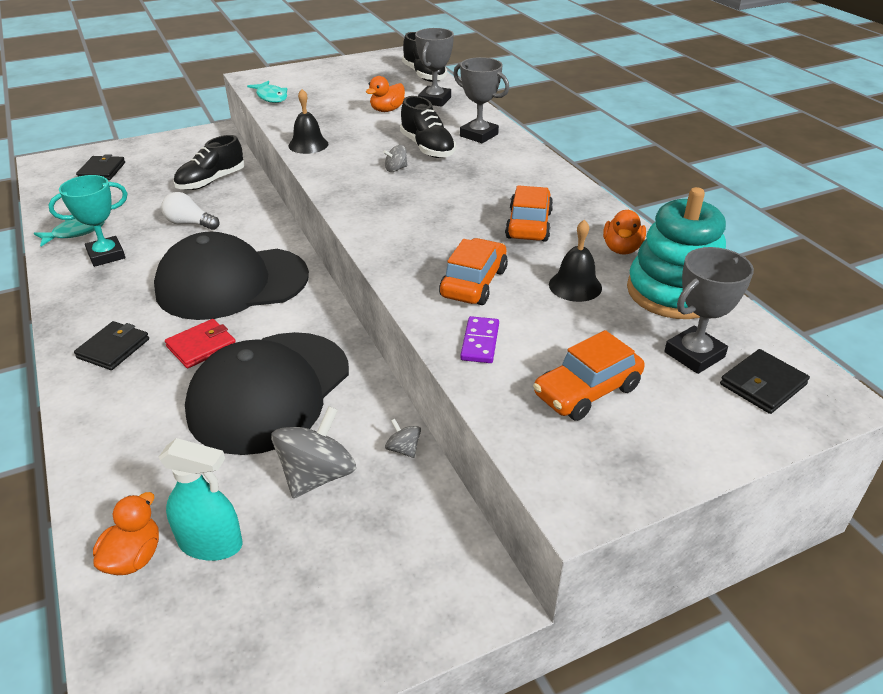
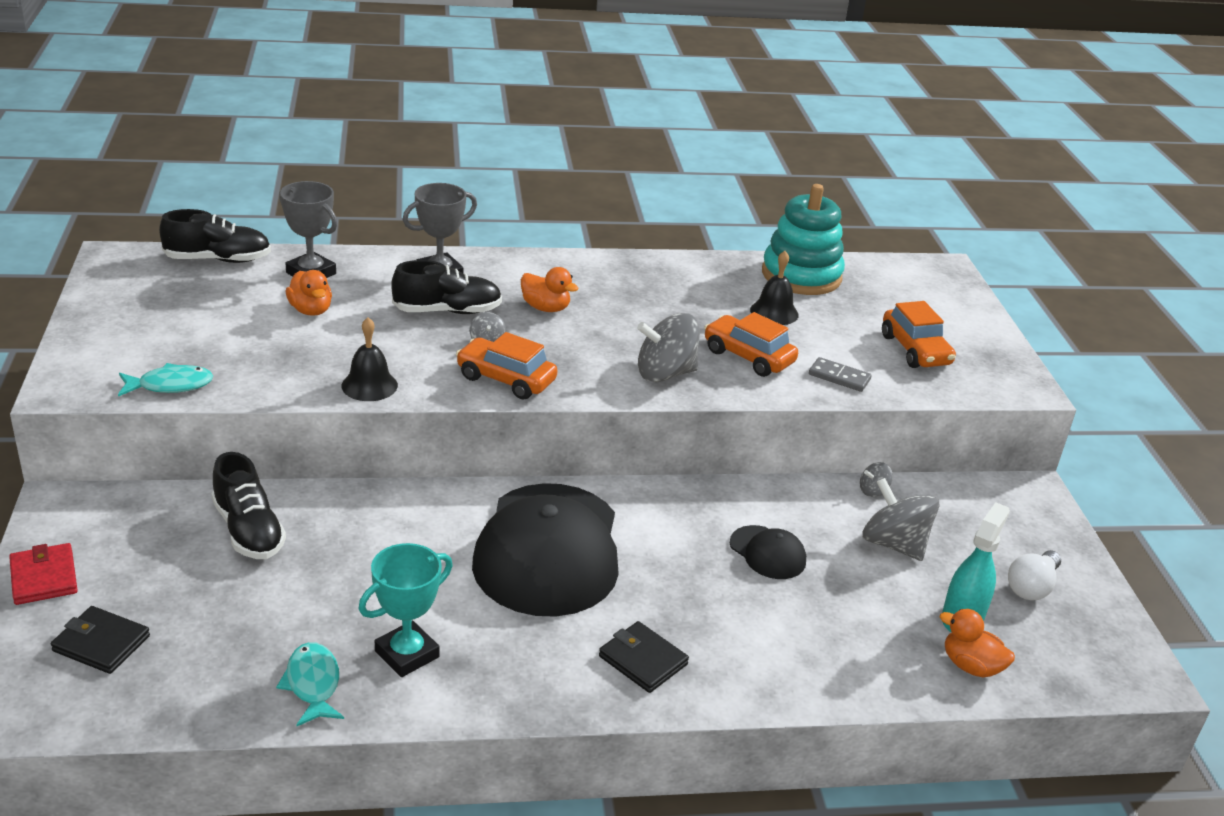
camera: 75 degrees left, 5 degrees down
turquoise trophy [48,175,127,267] -> turquoise trophy turned 60 degrees clockwise [358,543,453,677]
white light bulb [161,192,220,230] -> white light bulb moved to [1008,550,1061,600]
red wallet [165,319,235,369] -> red wallet moved to [9,543,78,605]
black cap [185,332,349,455] -> black cap [730,525,806,579], size x0.43
purple domino [460,316,499,363] -> grey domino [809,357,872,392]
orange car [505,185,553,242] -> orange car moved to [456,332,558,400]
orange duck [603,210,646,254] -> orange duck moved to [521,267,578,312]
grey trophy [664,247,754,374] -> none
black wallet [720,349,810,414] -> none
none -> grey spinning top [637,313,700,382]

